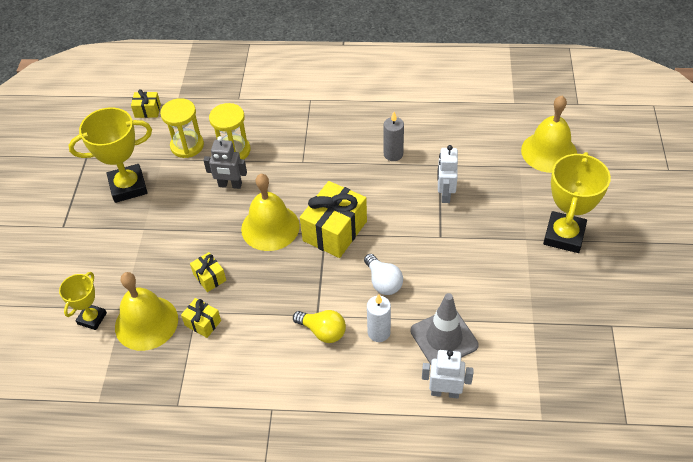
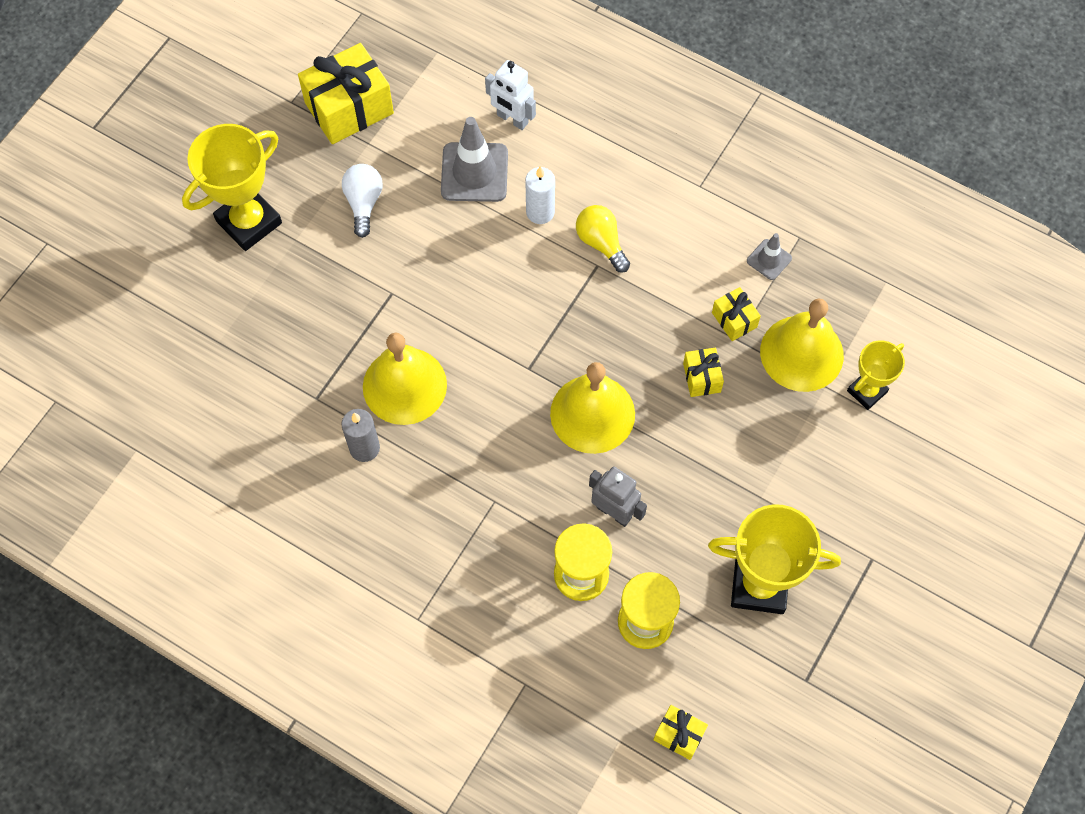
camera: 155 degrees left, 15 degrees up
yellow gift [300,181,367,258] -> yellow gift moved to [298,43,394,144]
white light bulb [364,254,403,295] -> white light bulb moved to [342,164,383,238]
white robot [438,145,458,203] -> none
yellow bell [521,96,577,173] -> yellow bell moved to [363,332,447,425]
none -> grey traffic cone [747,233,792,280]

